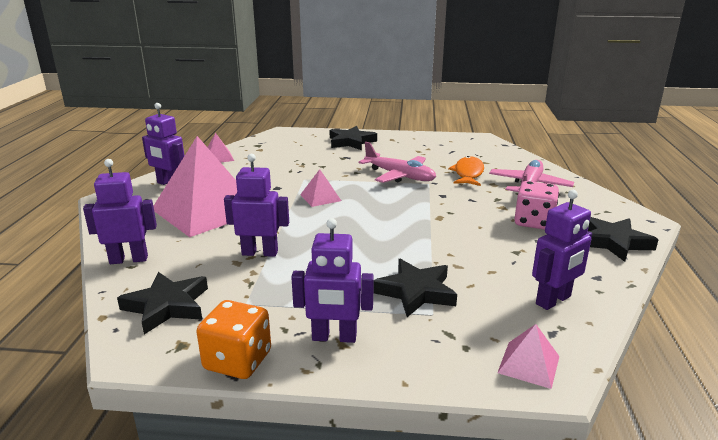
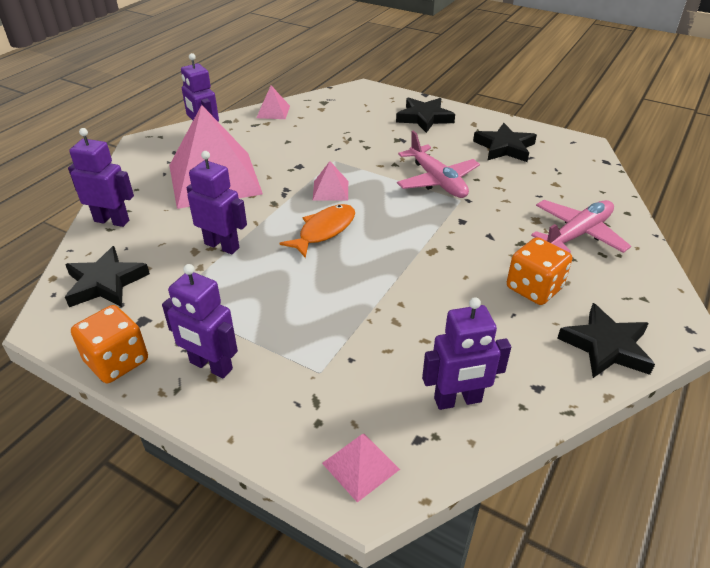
camera: 25 degrees right, 15 degrees up
black star [373,259,457,317] -> black star moved to [473,123,537,162]
orange fish [448,156,484,186] -> orange fish moved to [280,204,355,258]
pink dice [514,181,559,230] -> orange dice [507,237,572,305]

